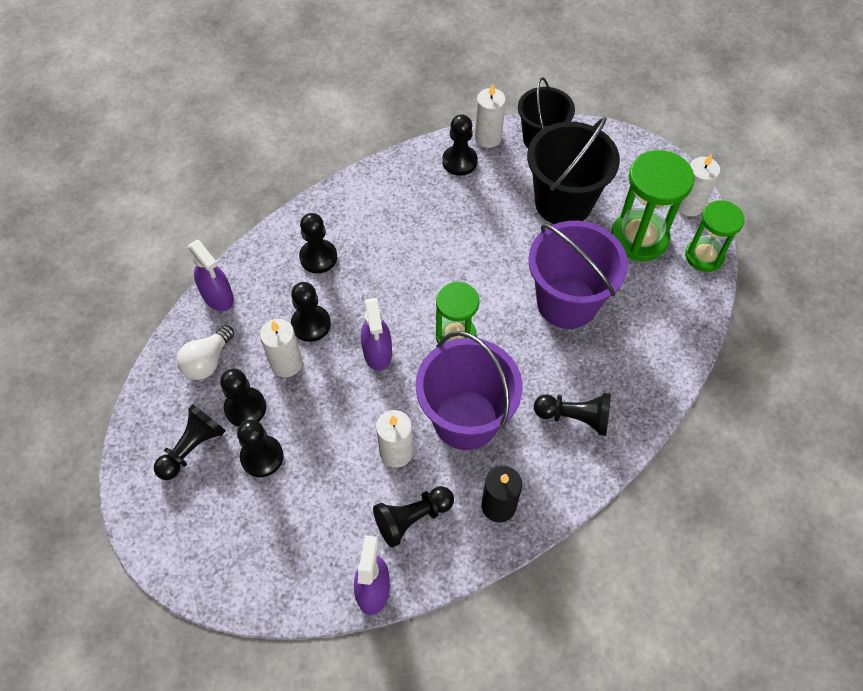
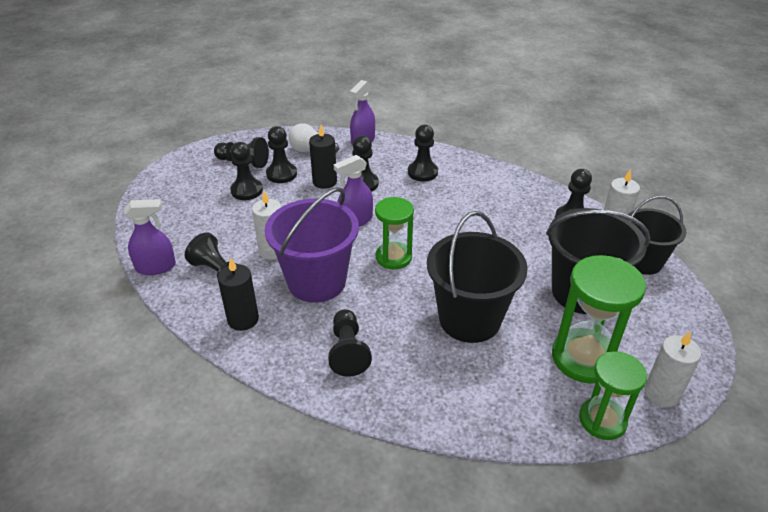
camera: 70 degrees right, 20 degrees down
white candle [260,319,302,377] -> black candle [309,125,337,189]
purple bucket [528,221,628,329] -> black bucket [427,211,528,343]

